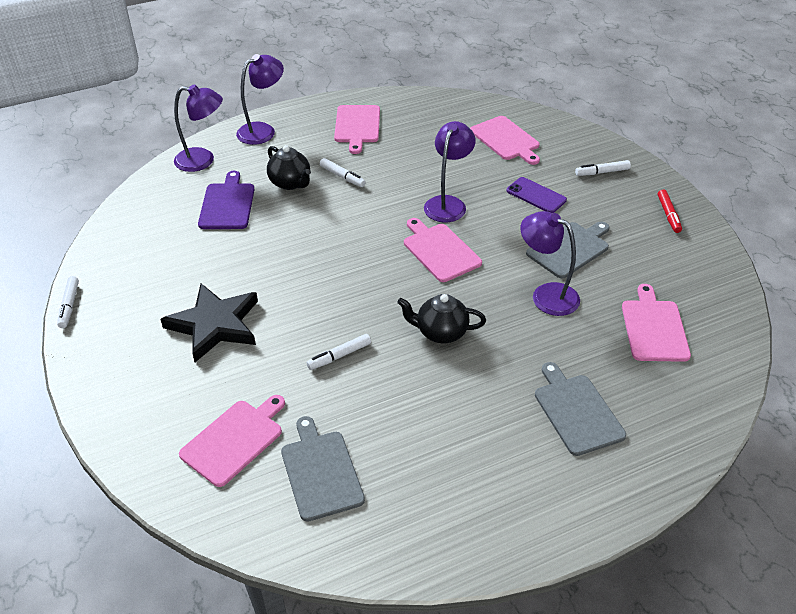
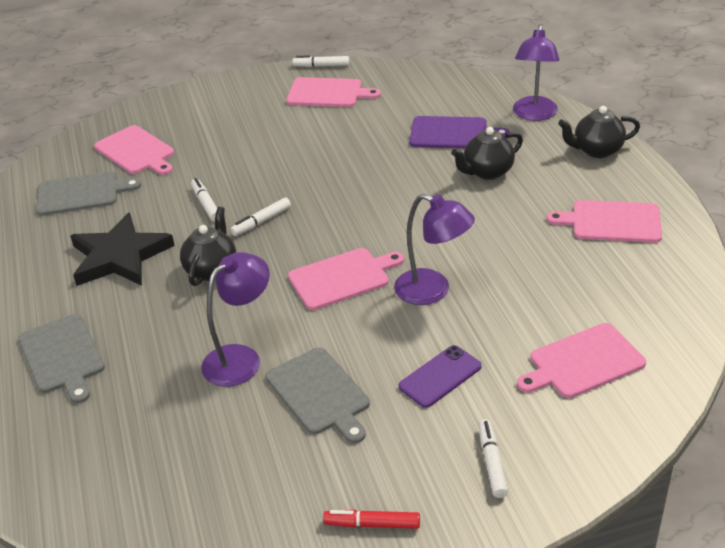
camera: 100 degrees right, 5 degrees down
black star [161,283,258,362] -> black star moved to [70,212,175,286]
purple lamp [236,54,284,145] -> black teapot [558,106,640,158]
white marker [320,158,366,187] -> white marker moved to [230,197,291,236]
grey cutting board [535,362,626,456] -> grey cutting board turned 75 degrees clockwise [18,314,105,403]
pink cutting board [622,284,691,362] -> pink cutting board moved to [286,77,381,107]

